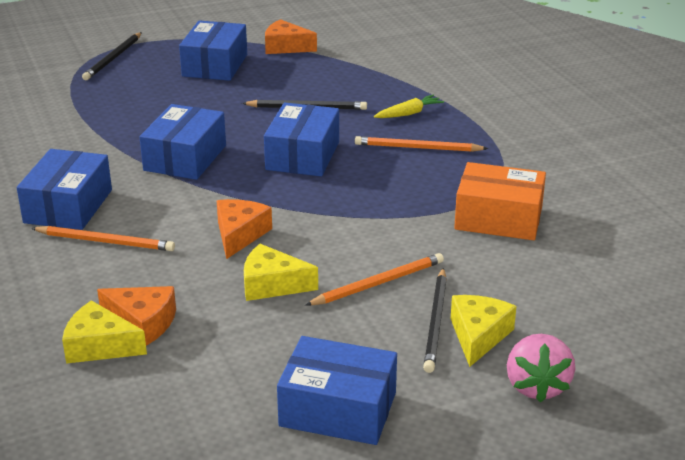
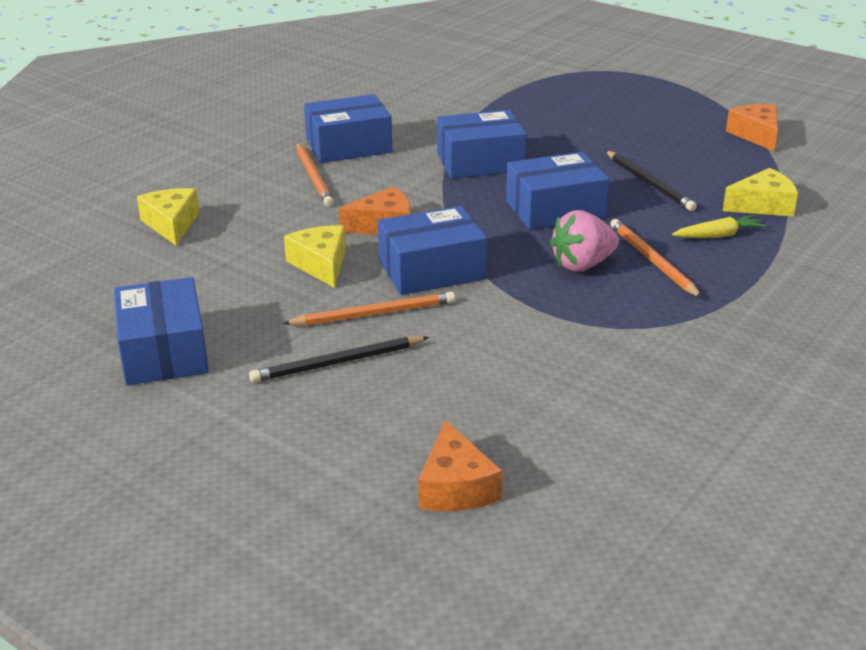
camera: 60 degrees right, 0 degrees up
black pencil [82,32,142,80] -> none
orange cheese [97,286,176,346] -> orange cheese moved to [418,420,502,511]
blue box [179,20,247,81] -> blue box moved to [378,206,487,295]
orange pencil [305,253,444,306] -> orange pencil turned 45 degrees counterclockwise [282,292,455,326]
yellow carrot [374,95,444,118] -> yellow carrot turned 45 degrees counterclockwise [672,215,767,238]
yellow cheese [451,295,517,367] -> yellow cheese moved to [723,168,798,216]
orange box [454,162,546,240] -> none
pink strawberry [507,334,575,402] -> pink strawberry moved to [550,210,619,271]

